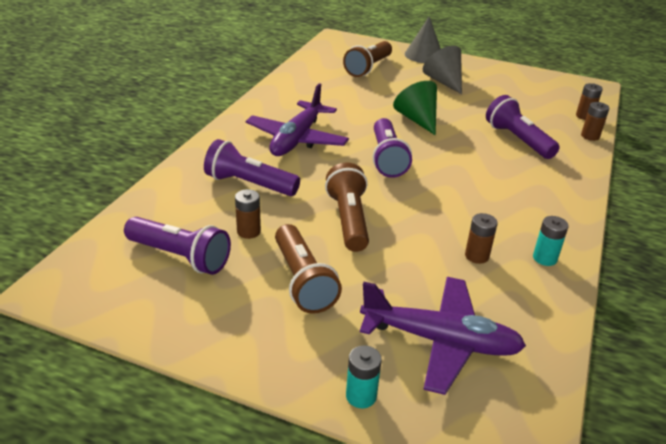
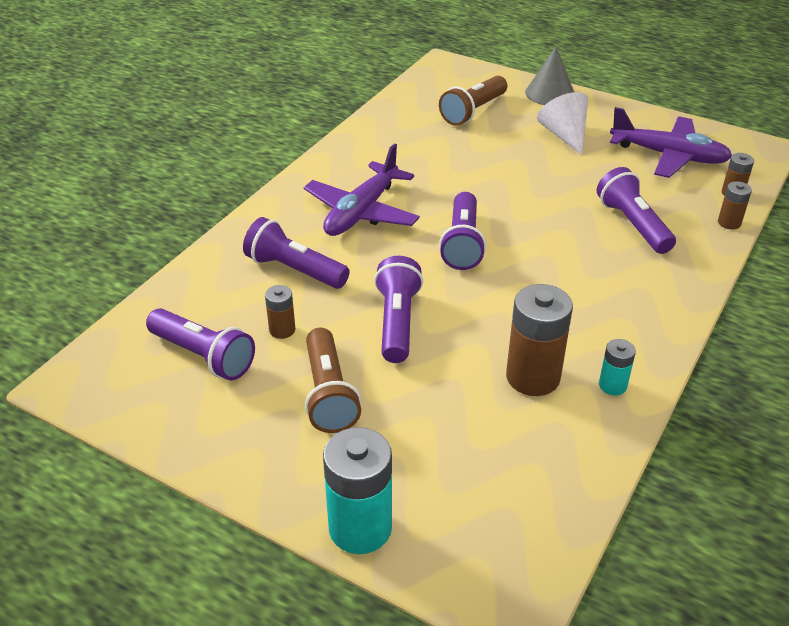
camera: 10 degrees right, 5 degrees up
brown flashlight [325,162,369,252] -> purple flashlight [374,256,423,363]
turquoise battery [346,345,382,408] -> turquoise battery [323,427,392,554], size x1.95
purple plane [360,277,526,395] -> purple plane moved to [610,107,732,178]
green cone [393,81,437,135] -> none
grey cone [423,46,462,94] -> white cone [537,92,588,155]
brown battery [465,213,498,264] -> brown battery [506,284,573,396], size x1.95

